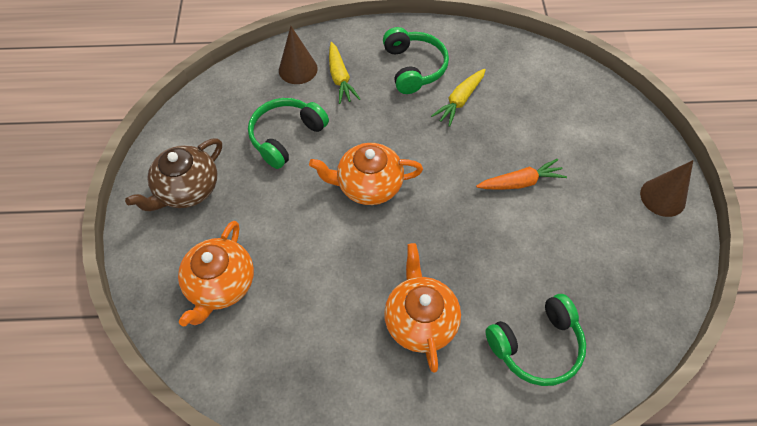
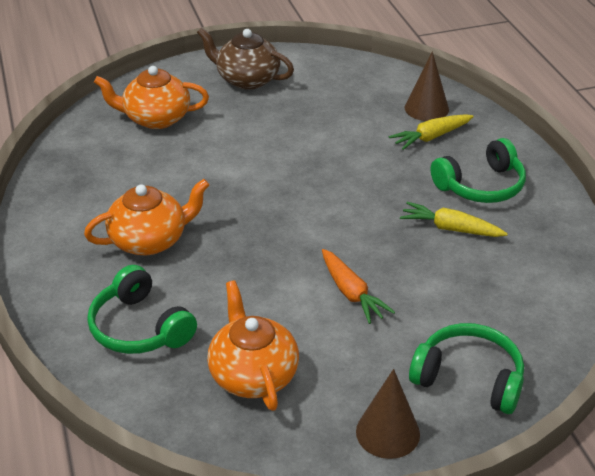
camera: 75 degrees right, 20 degrees down
green headphones [248,98,329,169] -> green headphones moved to [409,323,524,414]
orange teapot [309,143,423,205] -> orange teapot moved to [207,280,299,411]

